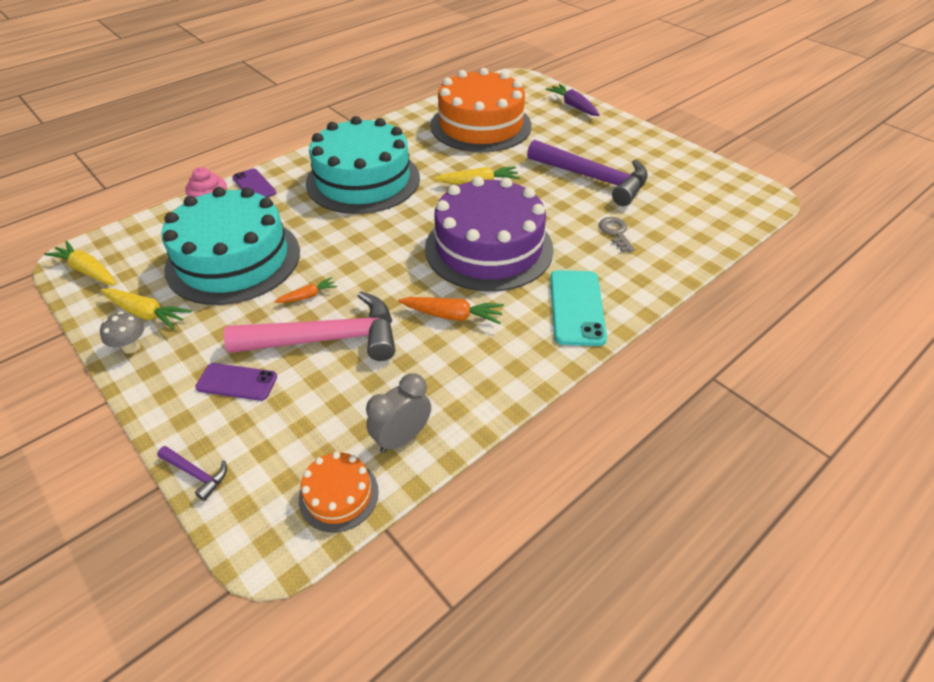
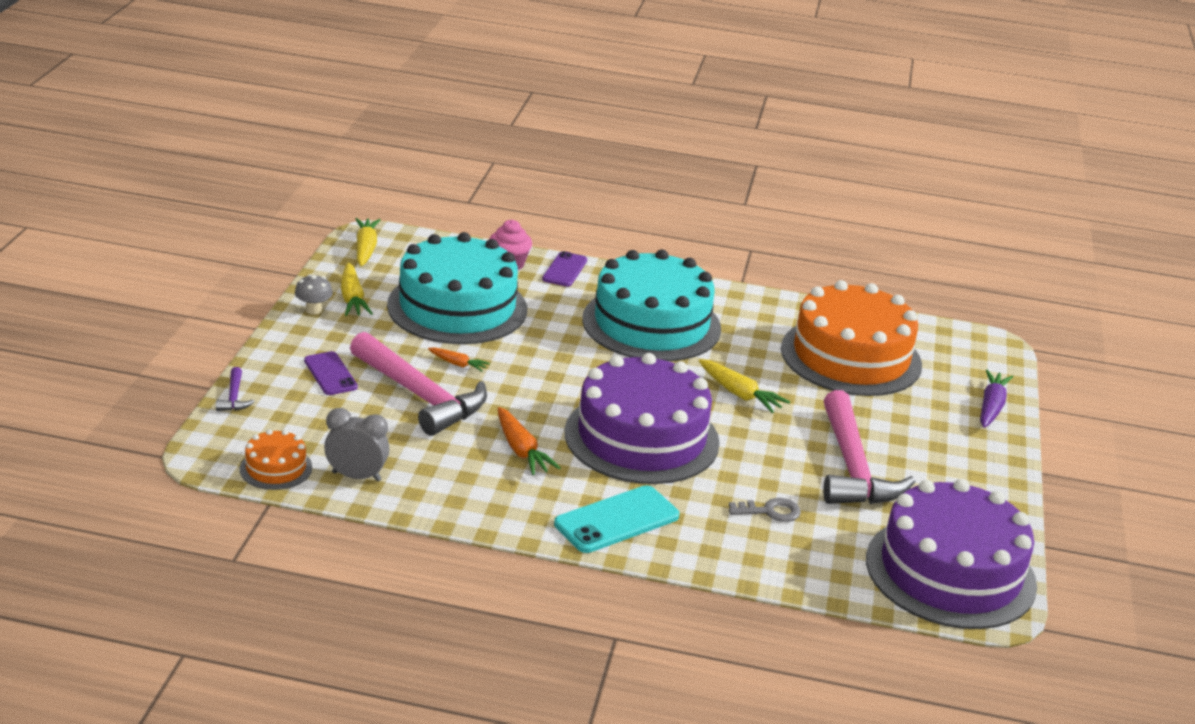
camera: 50 degrees right, 15 degrees down
purple hammer [527,139,648,206] -> pink hammer [823,390,916,504]
grey key [599,217,635,252] -> grey key turned 45 degrees clockwise [729,498,801,522]
none -> purple cake [866,479,1037,629]

